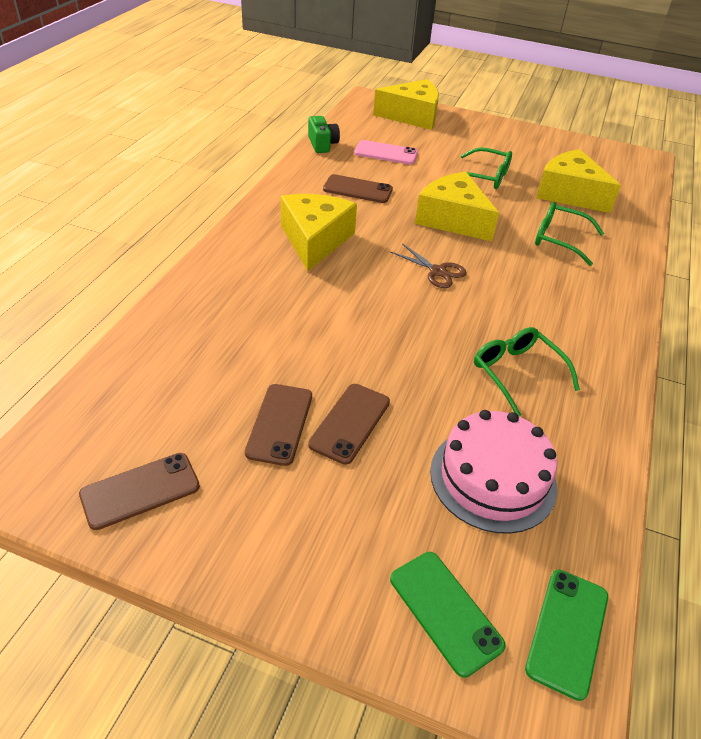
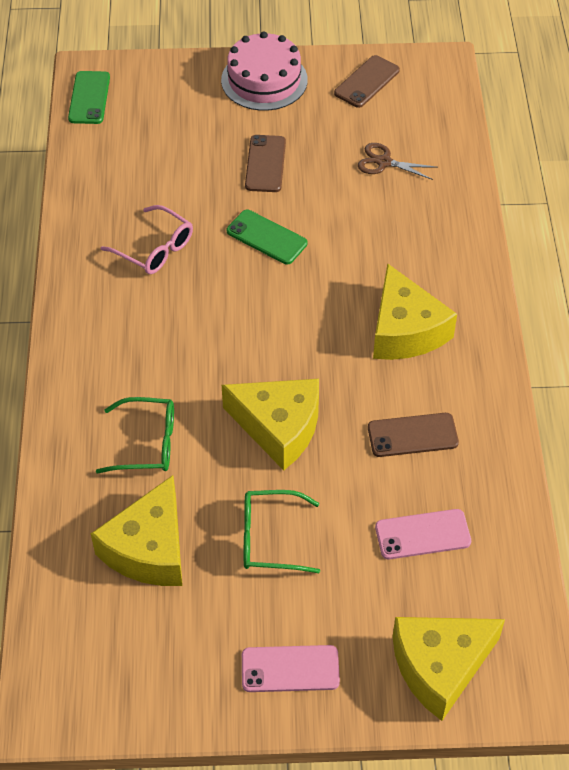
camera: 160 degrees right, 10 degrees up
brown phone [245,384,312,466] -> none
green camera [308,116,340,153] -> none
green phone [390,552,506,678] -> green phone moved to [227,210,307,264]
brown scissors [391,243,467,288] -> brown scissors moved to [358,143,438,180]
pink cake [430,410,557,534] -> pink cake moved to [221,31,308,111]
green glasses [474,327,580,416] -> pink glasses [101,205,193,274]
yellow cheese [536,149,621,213] -> yellow cheese turned 90 degrees clockwise [91,475,182,586]
none -> pink phone [242,645,340,692]

